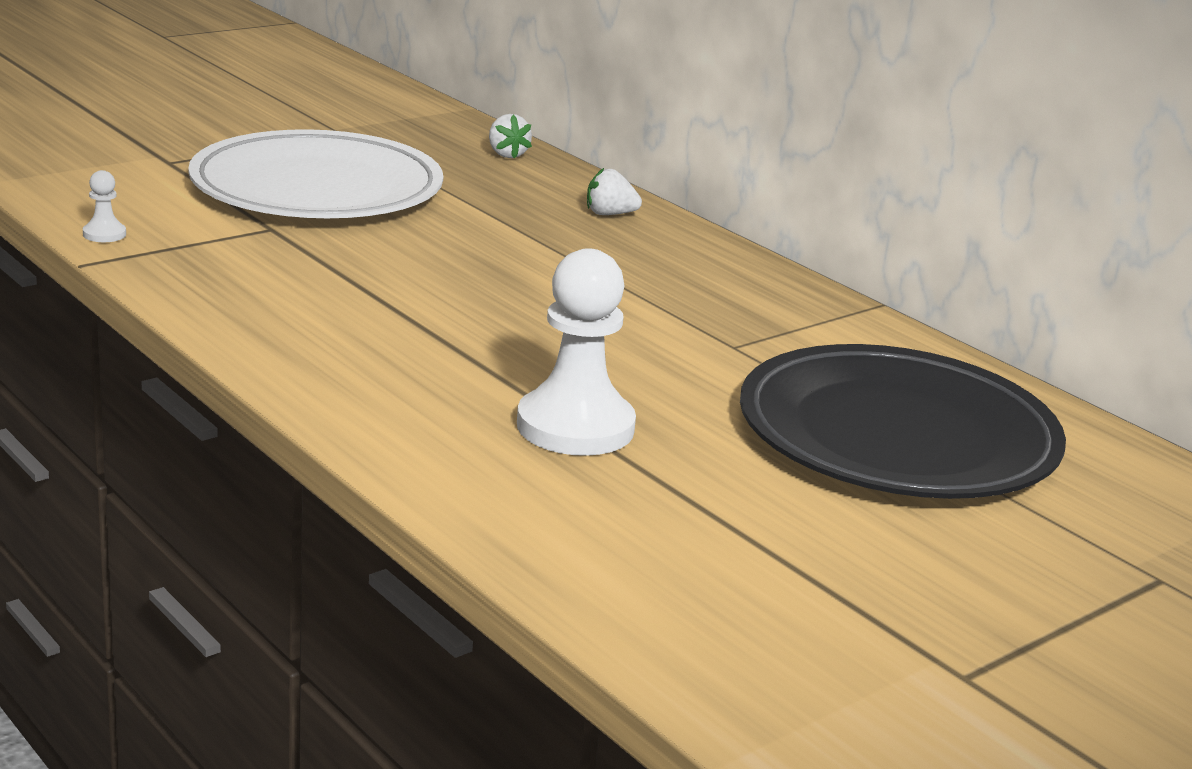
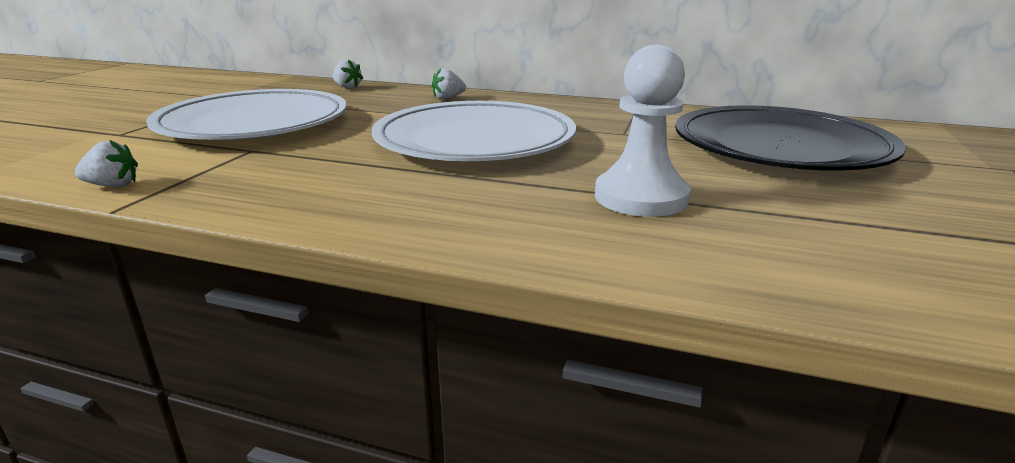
camera: 30 degrees left, 0 degrees up
white pawn [83,170,126,242] -> white strawberry [75,140,138,187]
none -> white plate [372,101,576,161]

